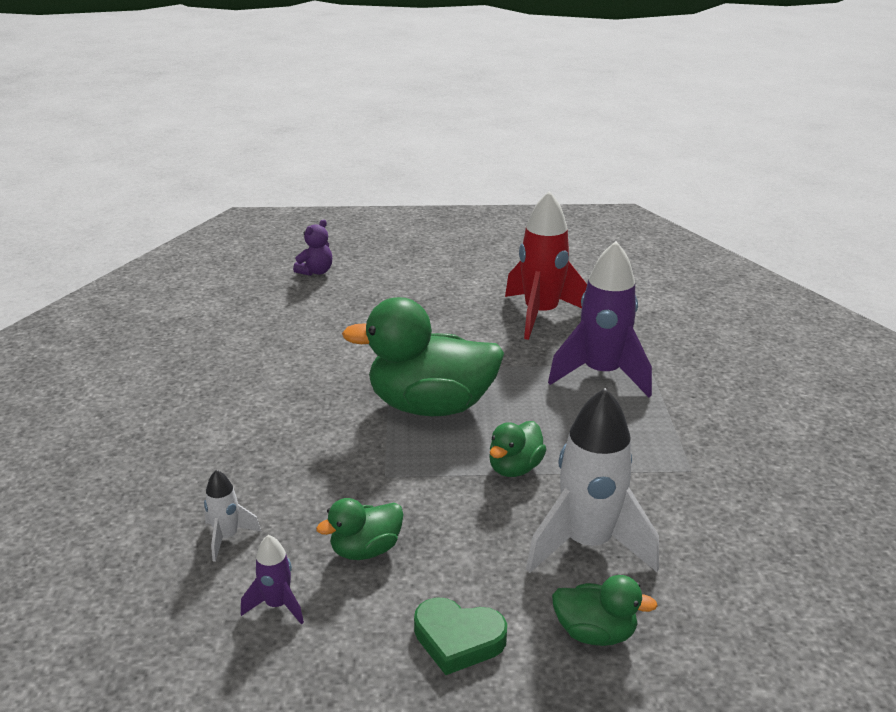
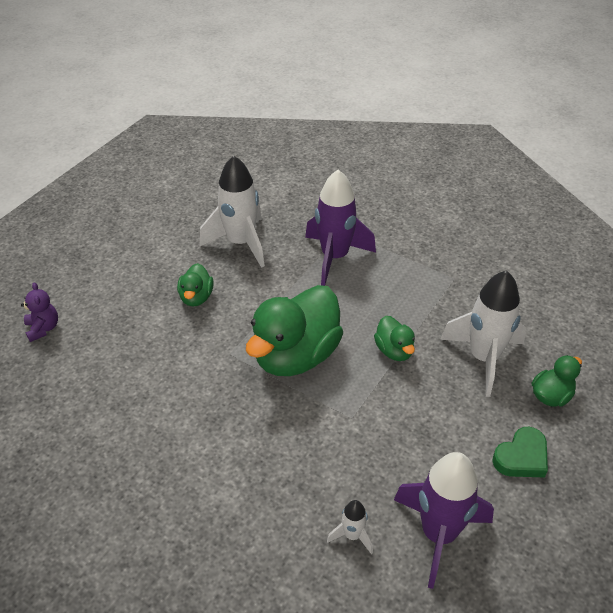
camera: 55 degrees left, 15 degrees up
purple rocket [241,535,304,625] -> purple rocket [394,452,494,589], size x2.15
green duck [316,498,404,560] -> green duck moved to [177,263,214,306]
red rocket [505,191,587,340] -> white rocket [199,156,265,268]

